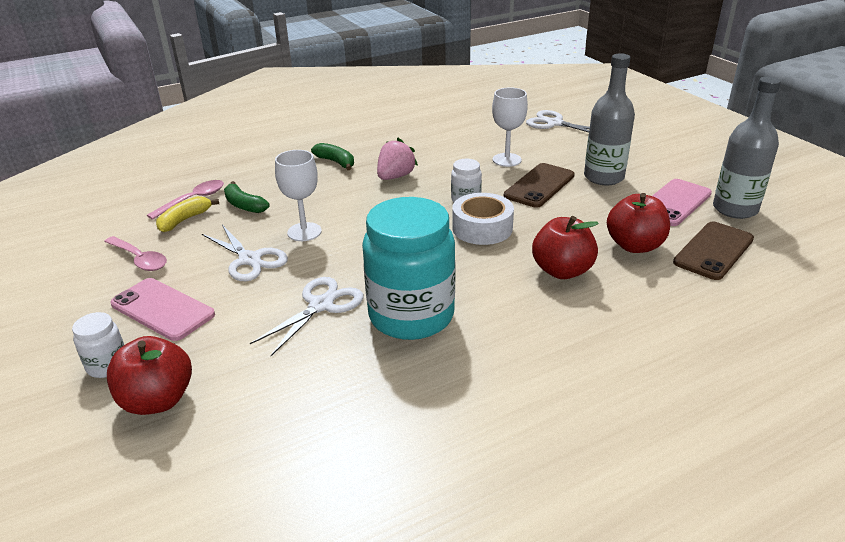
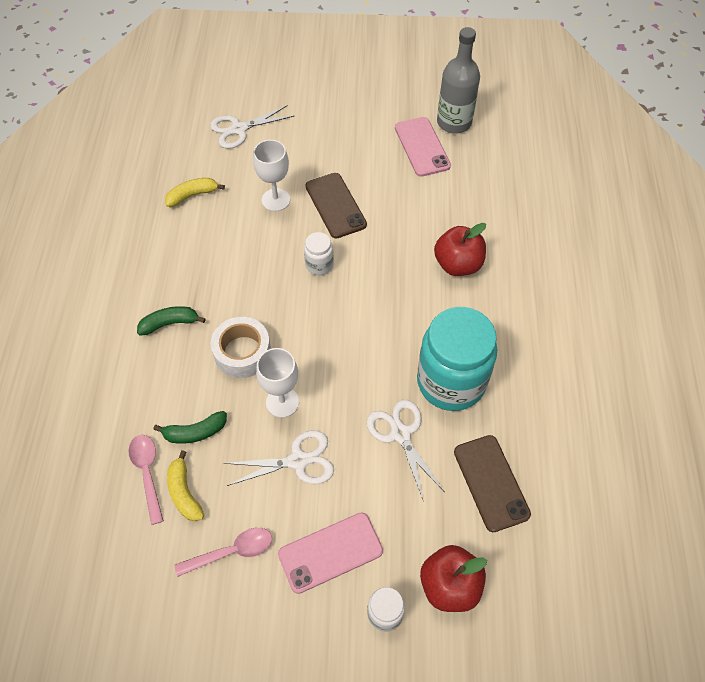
camera: 60 degrees left, 25 degrees up
pink strawberry [377,138,418,180] -> none
white tape [452,193,514,245] -> white tape moved to [211,317,271,378]
grey bottle [584,53,635,185] -> none
red apple [607,193,670,253] -> none
brown phone [673,222,754,280] -> brown phone moved to [454,435,531,532]
none -> yellow banana [165,178,225,207]

